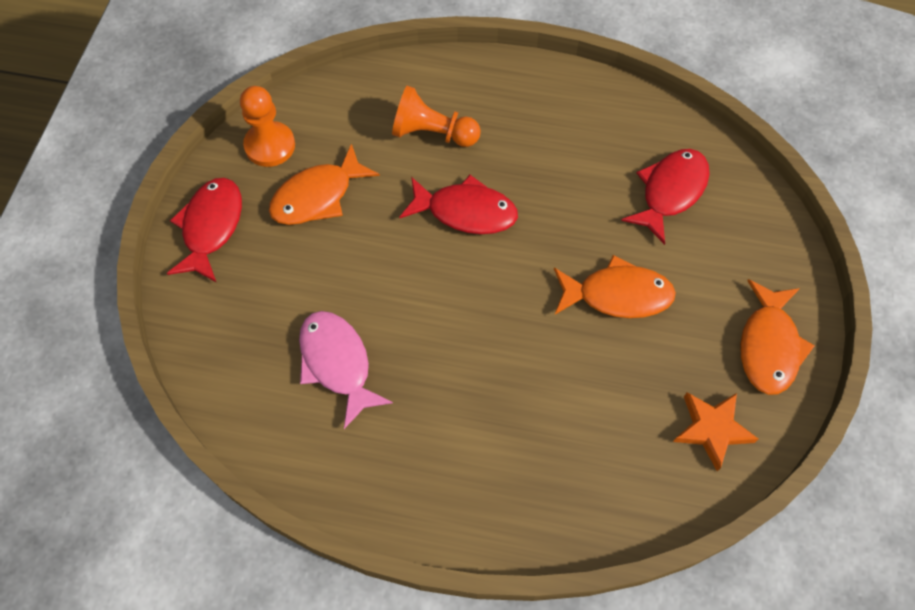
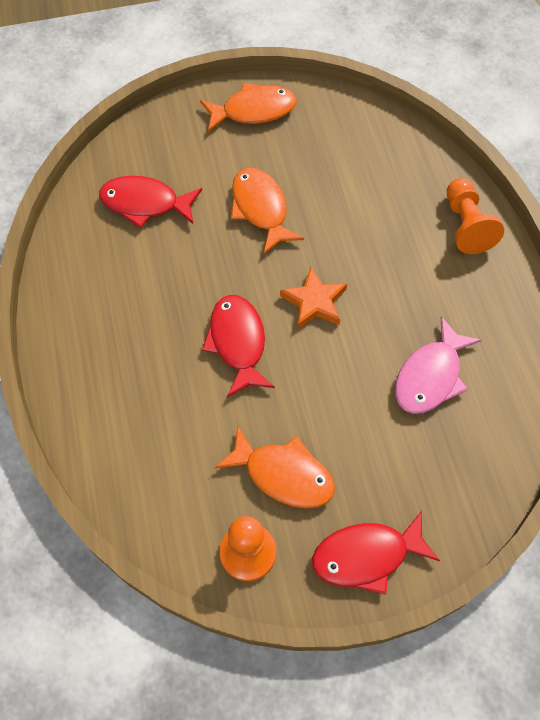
camera: 115 degrees left, 0 degrees up
orange pawn [392,86,481,147] -> orange pawn moved to [447,178,504,254]
orange star [673,392,758,471] -> orange star moved to [280,267,347,329]

